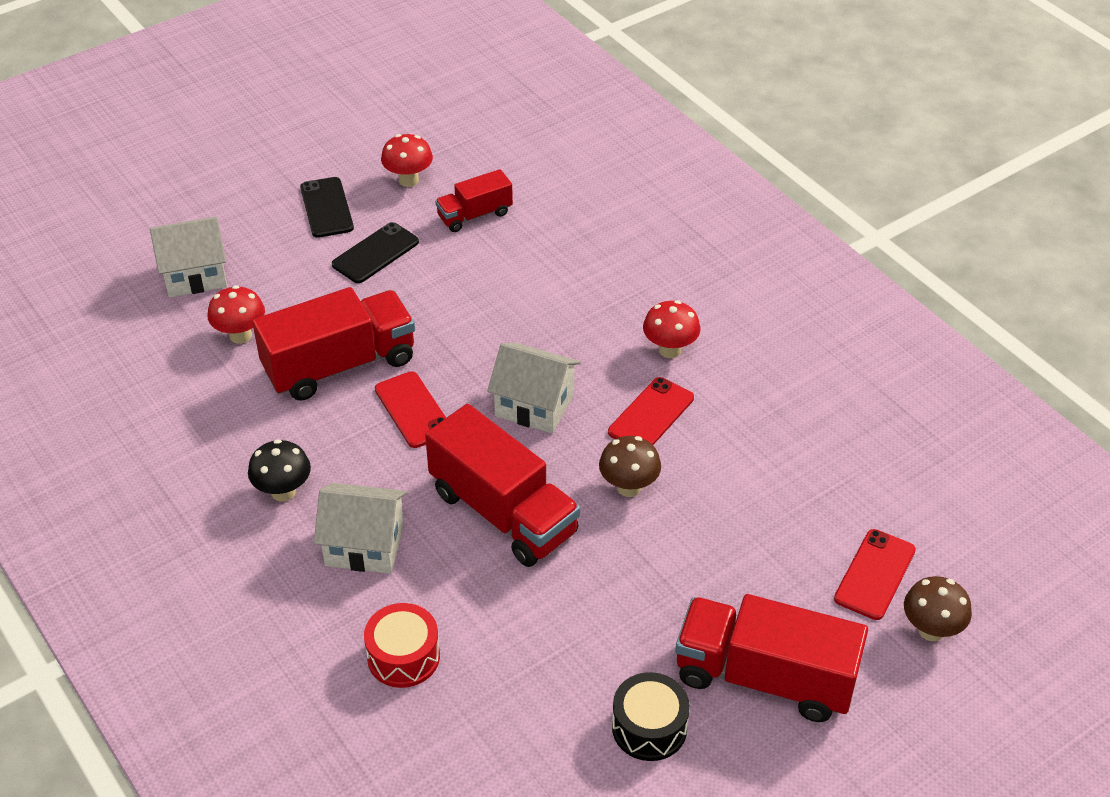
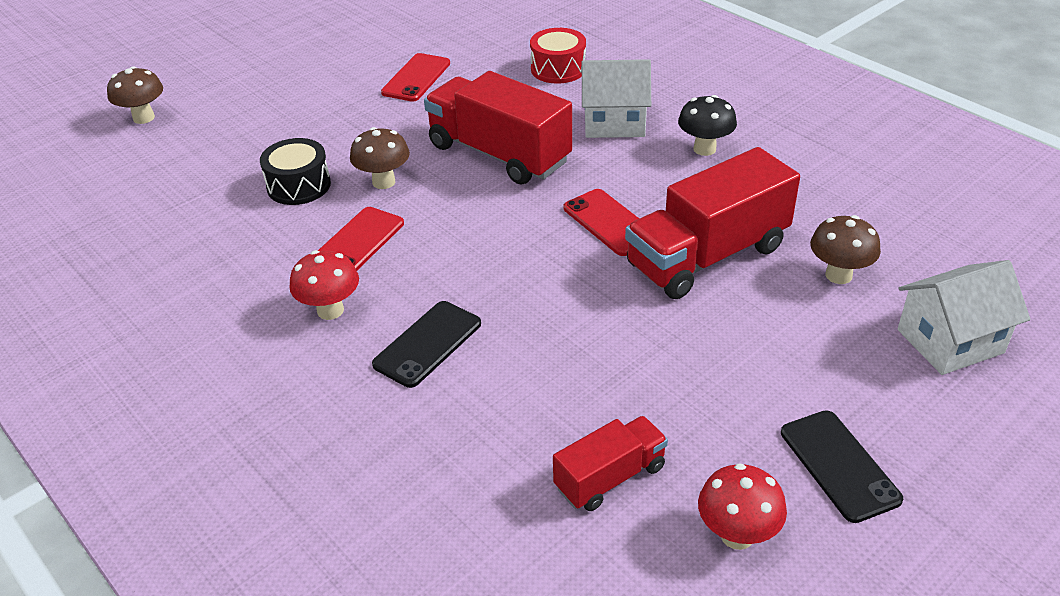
camera: 175 degrees right, 5 degrees down
red mushroom [208,285,265,344] -> brown mushroom [810,215,881,284]
black phone [332,222,419,283] -> black phone moved to [372,301,481,388]
white house [487,343,581,433] -> none
black drum [612,672,690,761] -> black drum moved to [260,138,331,205]
red truck [675,594,868,722] -> none
red phone [834,529,916,620] -> red phone moved to [381,53,450,102]

